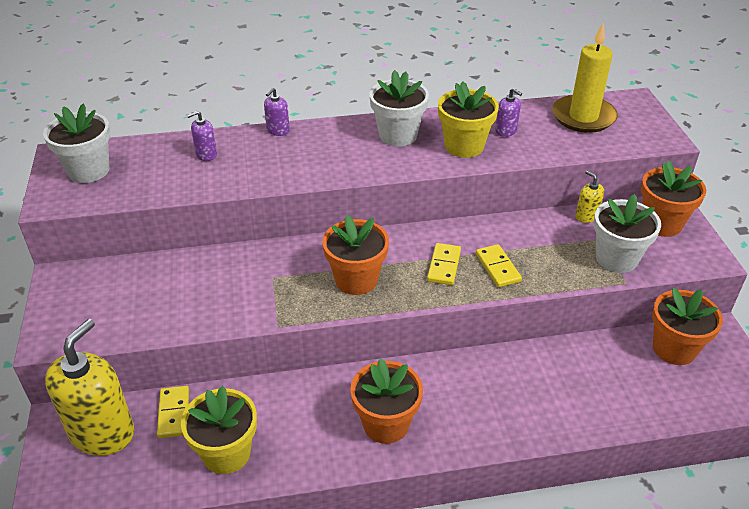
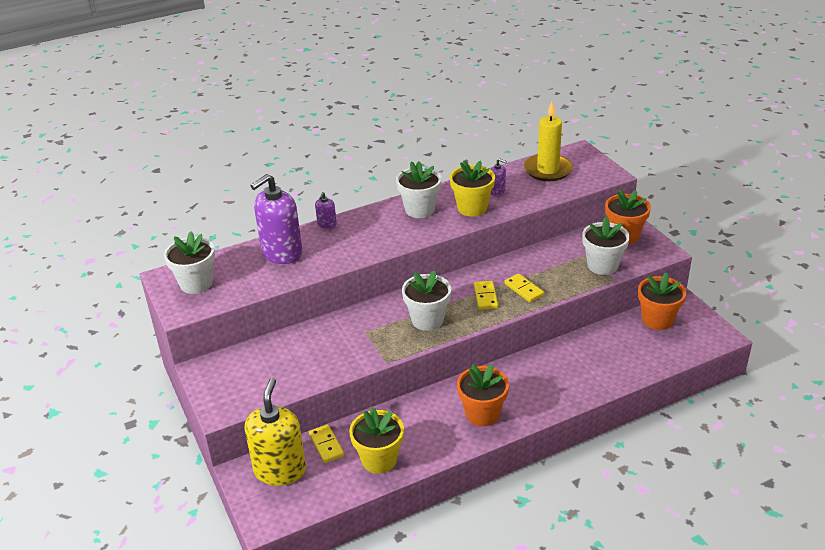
camera: 15 degrees left, 5 degrees down
purple soap dispenser [187,111,217,161] -> purple soap dispenser [250,174,302,264], size x2.28
orange flower pot [322,215,389,295] -> white flower pot [402,270,451,331]
yellow soap dispenser [575,171,604,223] -> none

